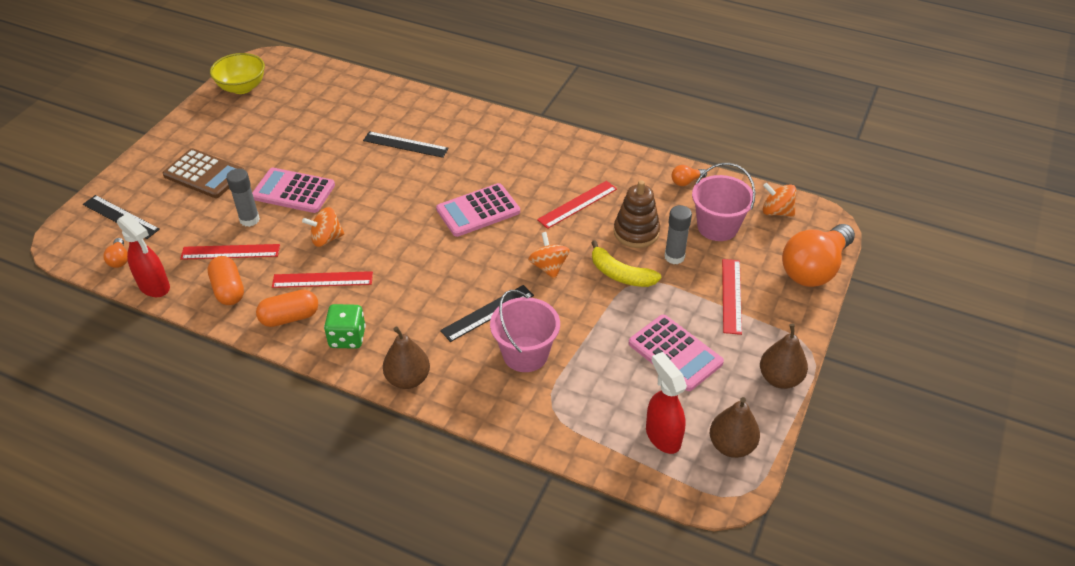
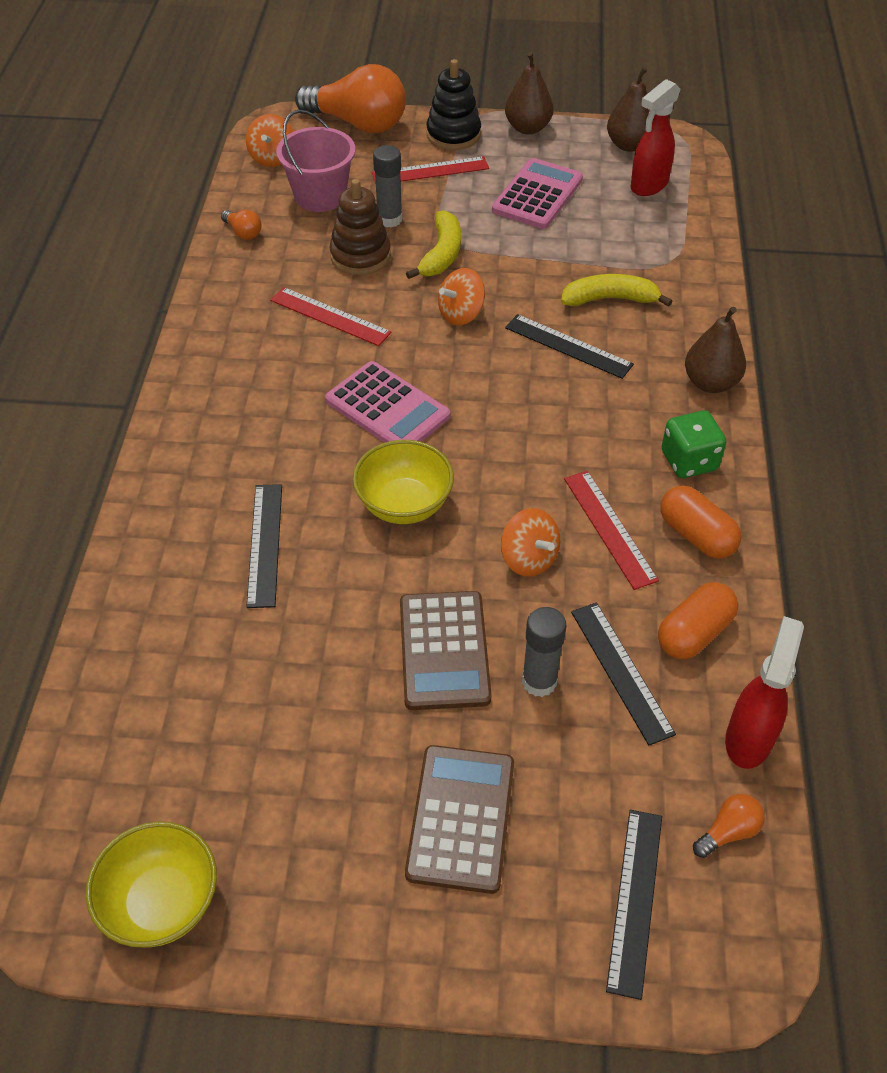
camera: 110 degrees left, 5 degrees up
red ruler [180,244,280,260] -> black ruler [571,602,676,746]
pink calculator [252,168,335,213] -> brown calculator [400,591,492,710]
pink bucket [490,290,560,372] -> yellow banana [561,274,672,307]
none -> yellow bowl [353,440,454,524]
none -> black stacking toy [426,59,481,150]

